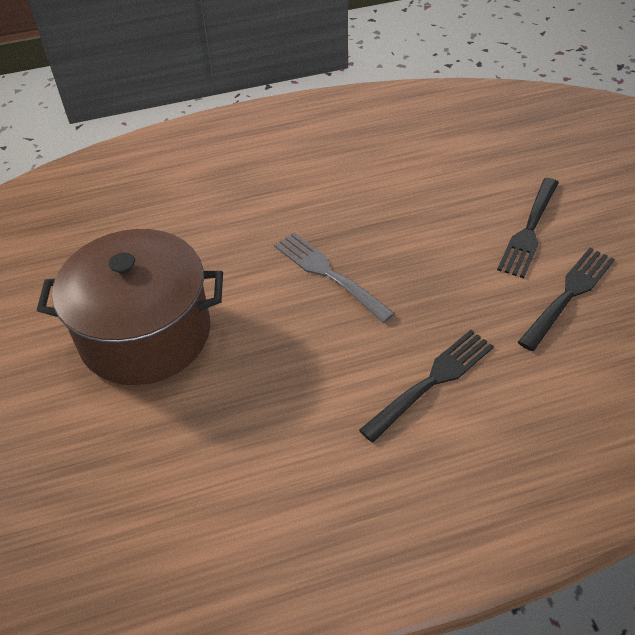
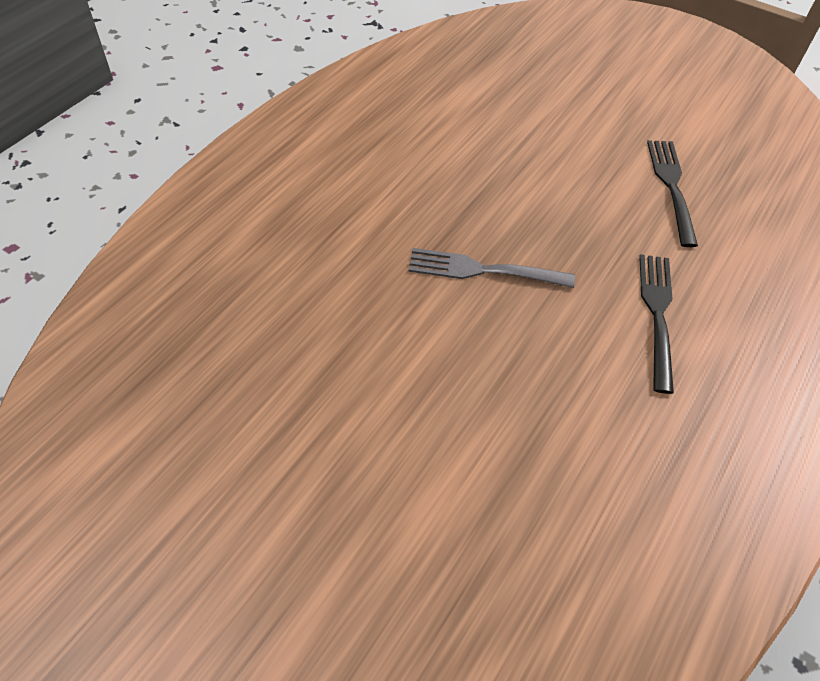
camera: 45 degrees left, 5 degrees up
brown pot [37,229,223,385] -> none
black fork [497,178,559,278] -> none

